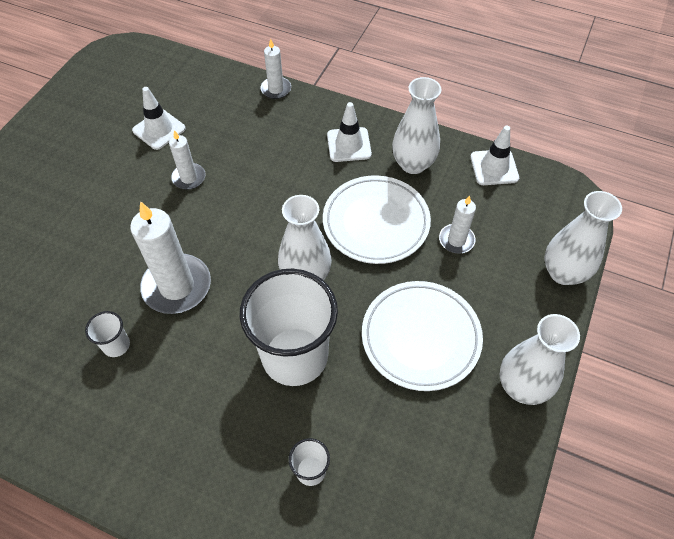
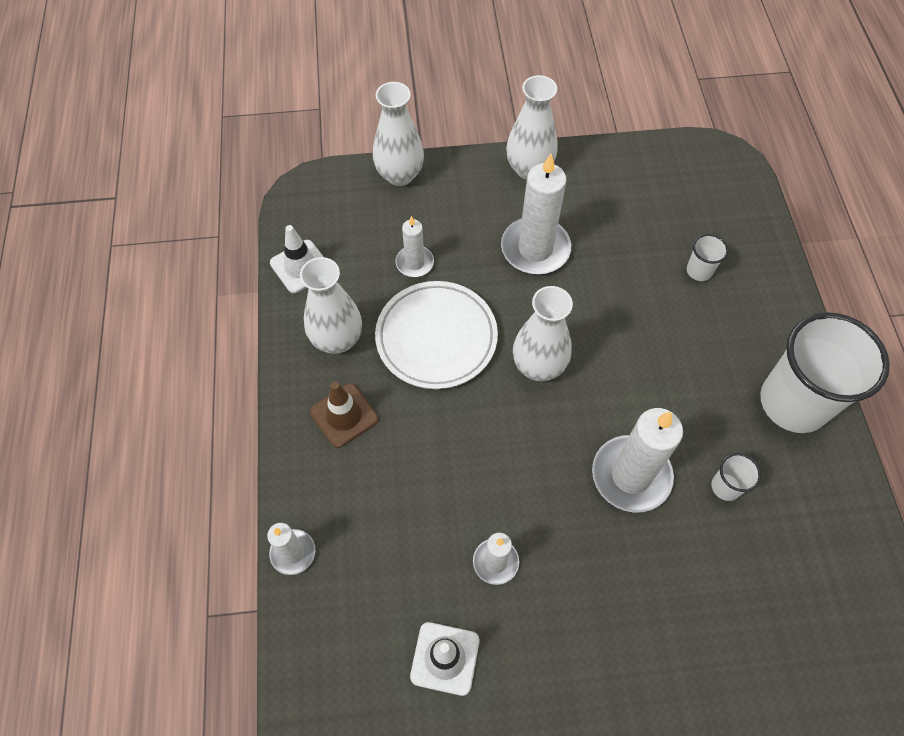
camera: 120 degrees left, 5 degrees up
white cup [240,269,338,386] -> white cup moved to [760,312,890,433]
white traffic cone [327,102,372,162] -> brown traffic cone [310,382,378,448]
white plate [362,281,483,391] -> white candle [501,154,571,274]

